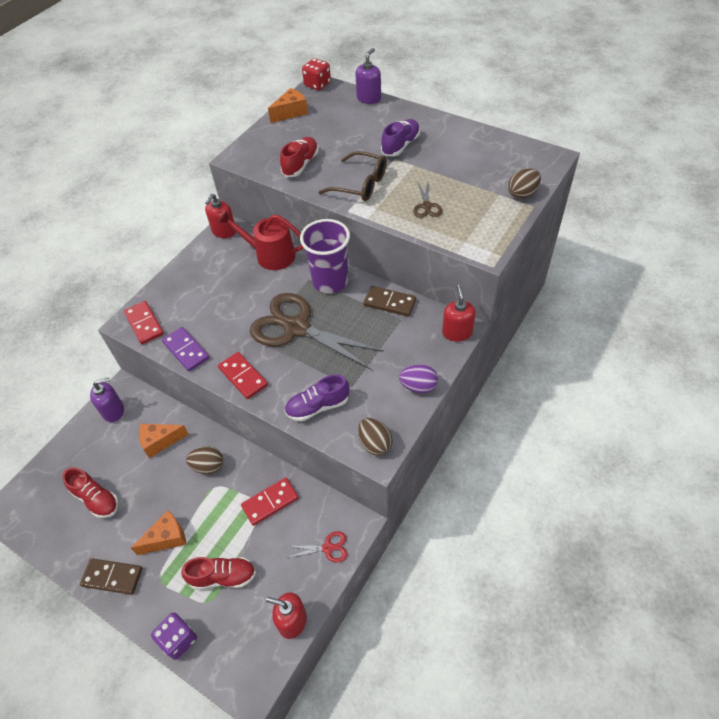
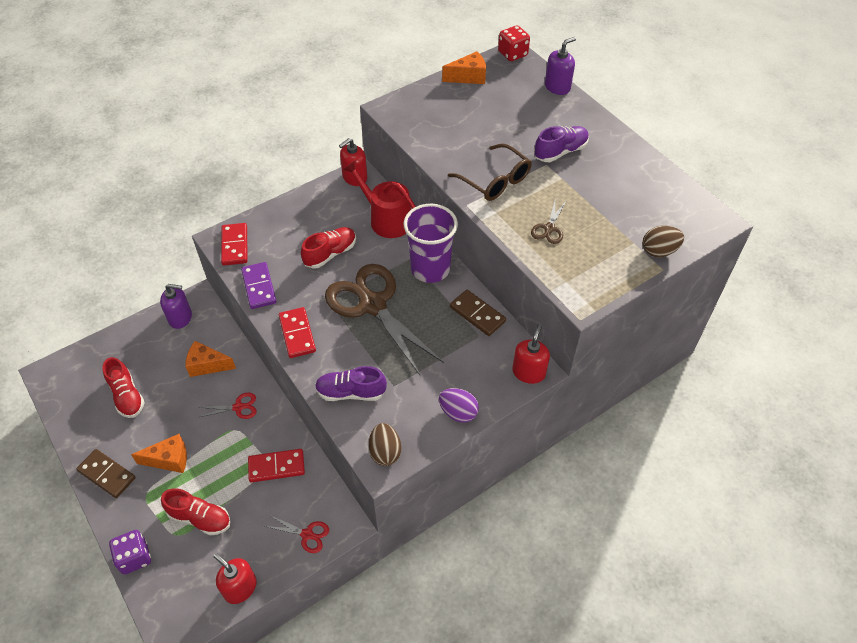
camera: 20 degrees right, 0 degrees up
brown egg [186,446,223,474] -> red scissors [198,393,257,419]
red shoe [280,137,319,177] -> red shoe moved to [301,227,356,269]

